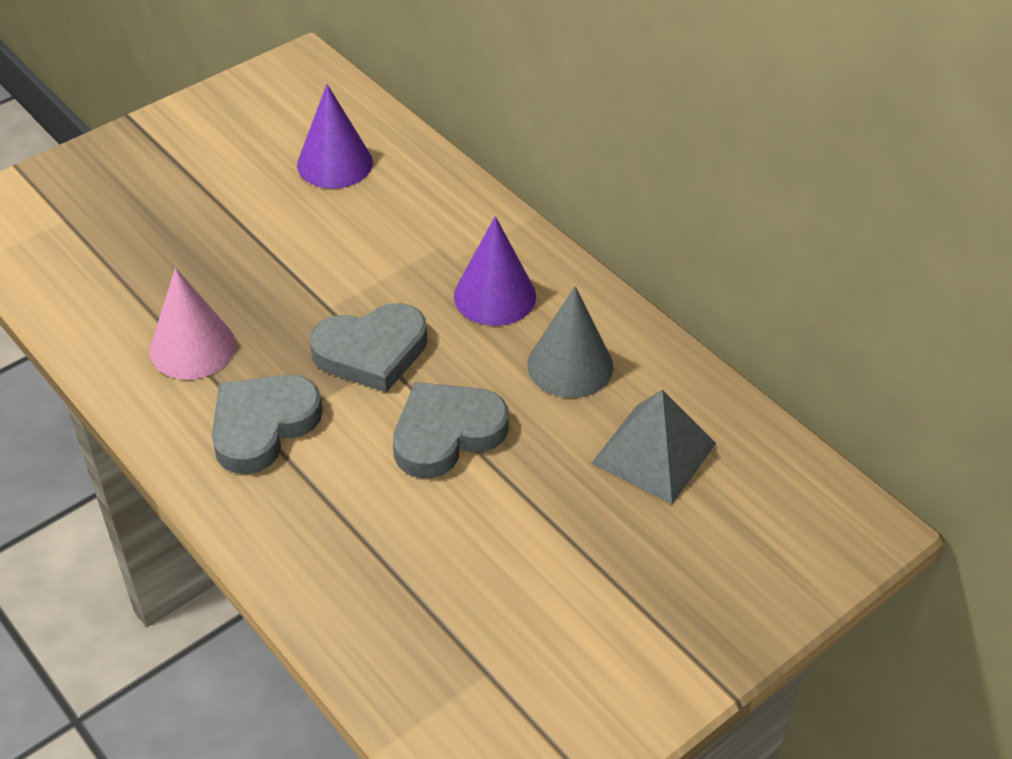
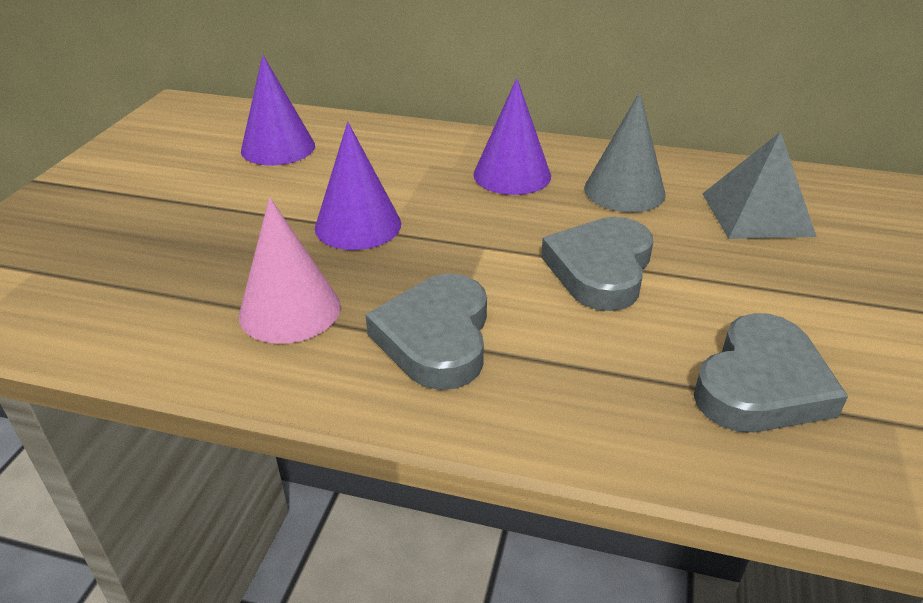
camera: 35 degrees left, 10 degrees down
grey heart [310,303,427,393] -> grey heart moved to [693,313,848,432]
none -> purple cone [315,122,401,250]

